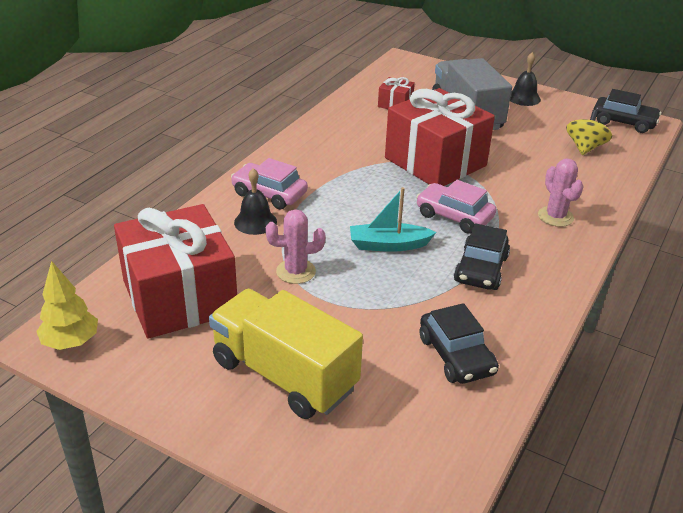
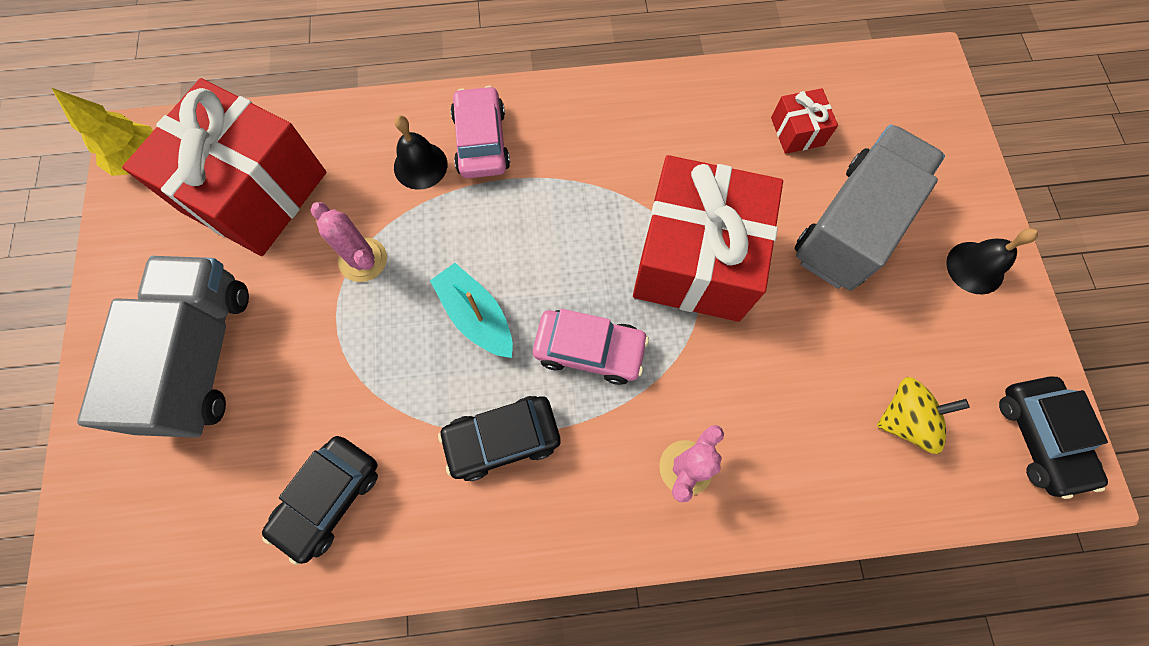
camera: 55 degrees right, 35 degrees up
yellow truck [209,289,363,419] -> grey truck [77,256,249,438]
pink car [416,180,496,234] -> pink car turned 105 degrees clockwise [533,309,649,385]

